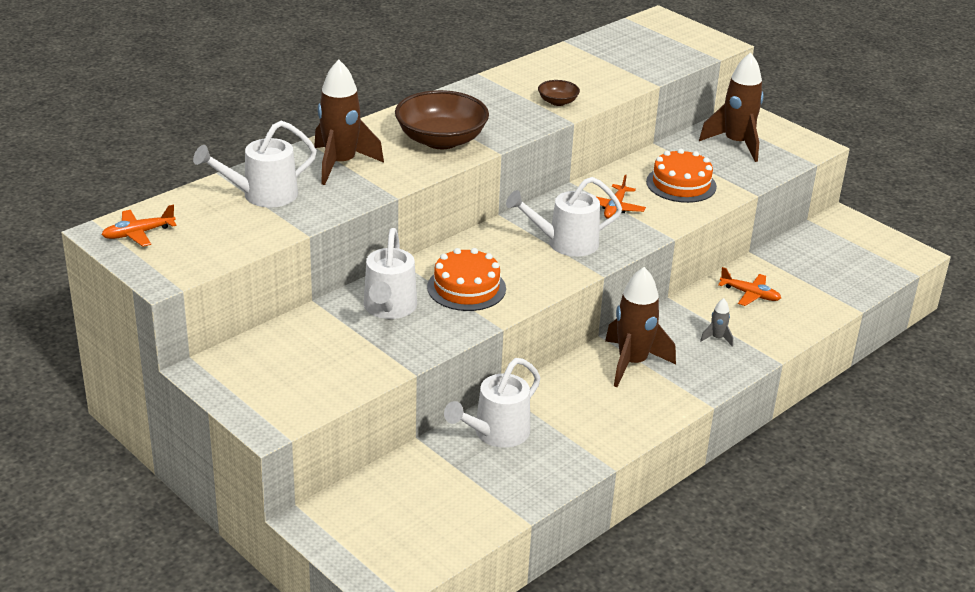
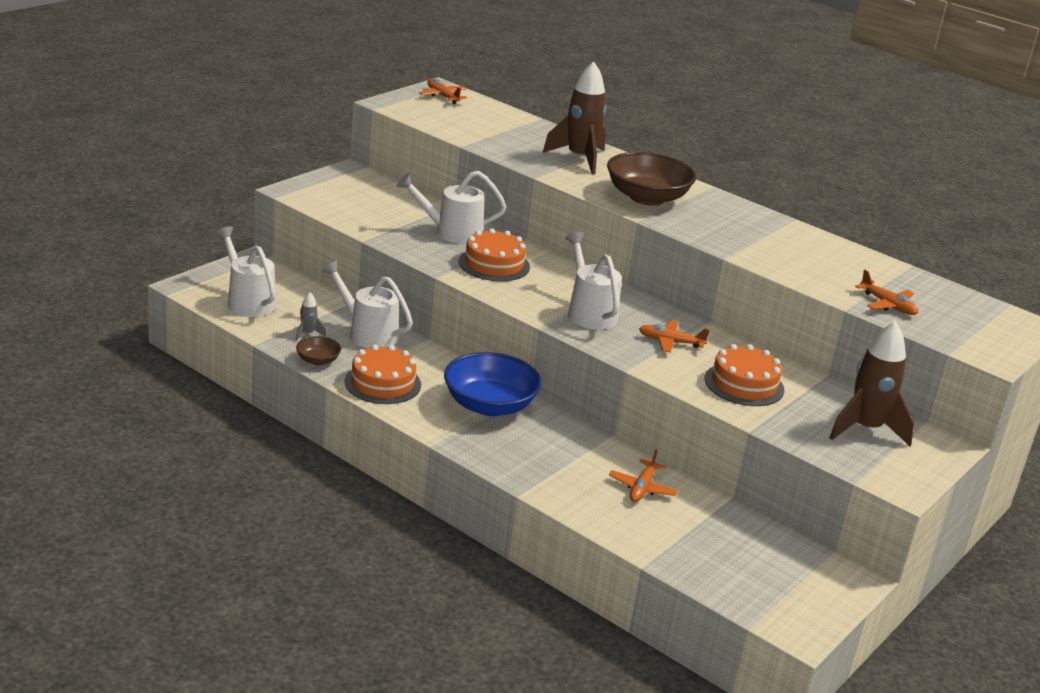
camera: 80 degrees right, 5 degrees down
white watering can [193,121,317,208] -> white watering can moved to [215,226,276,317]
brown bowl [538,80,580,106] -> brown bowl moved to [296,336,341,365]
brown rocket [605,267,676,387] -> blue bowl [444,352,542,416]
grey rocket [700,298,733,347] -> grey rocket moved to [296,292,326,341]
none -> orange cake [345,345,421,404]
none -> orange plane [855,270,918,315]

